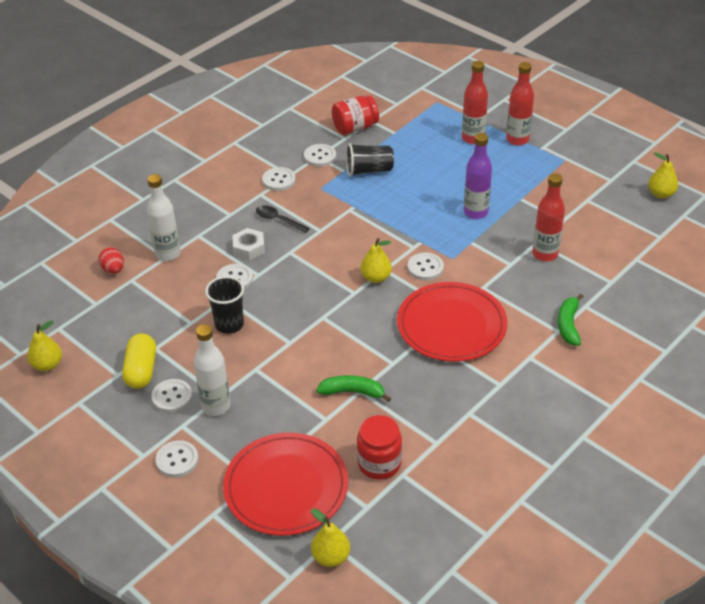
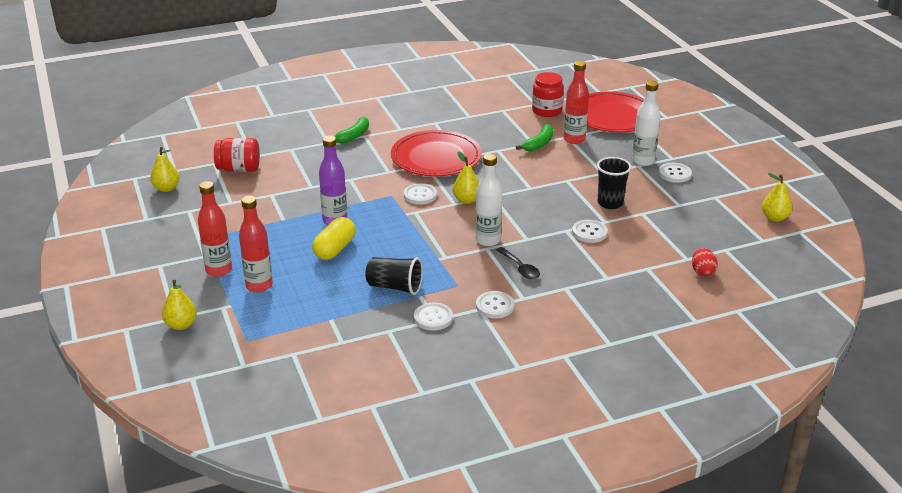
camera: 155 degrees left, 10 degrees down
yellow capsule [122,333,156,389] -> yellow capsule moved to [312,217,355,260]
white bottle [147,174,181,261] -> white bottle moved to [475,153,502,246]
white button [155,440,198,478] -> none
white nut [232,228,265,260] -> none
yellow pear [311,508,350,567] -> yellow pear moved to [162,280,197,330]
green banana [316,375,391,402] -> green banana turned 90 degrees counterclockwise [516,124,553,151]
red jar [332,95,379,135] -> red jar moved to [214,138,260,172]
red bottle [533,174,565,262] -> red bottle moved to [564,61,589,144]

